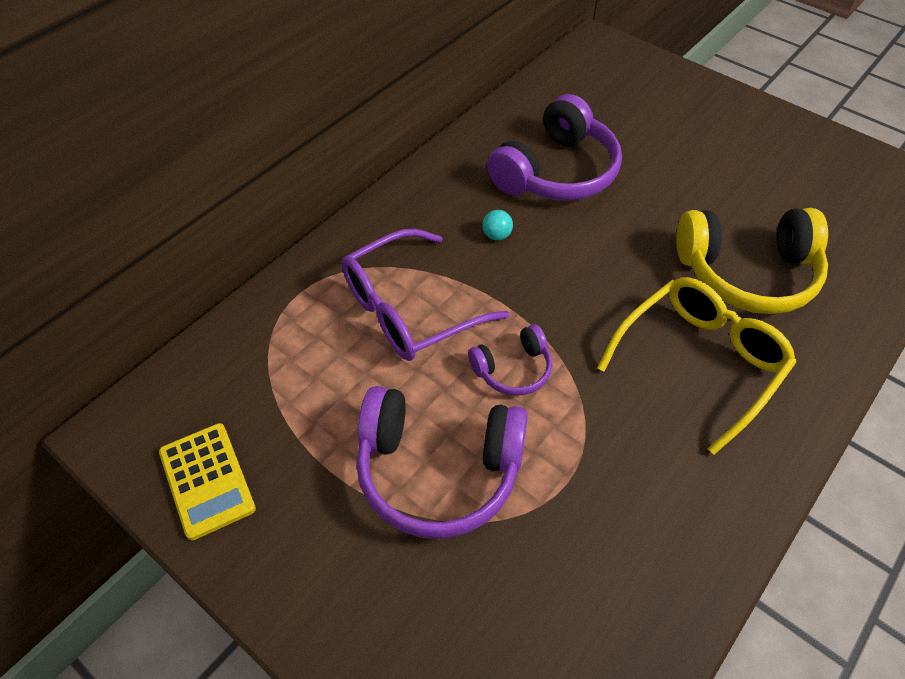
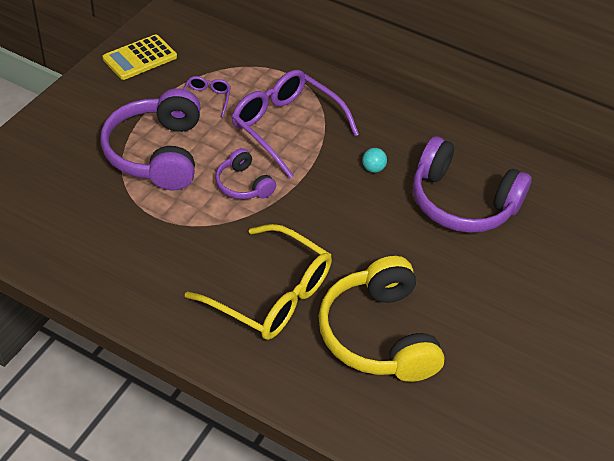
camera: 75 degrees right, 5 degrees down
none -> purple glasses [184,76,231,117]

